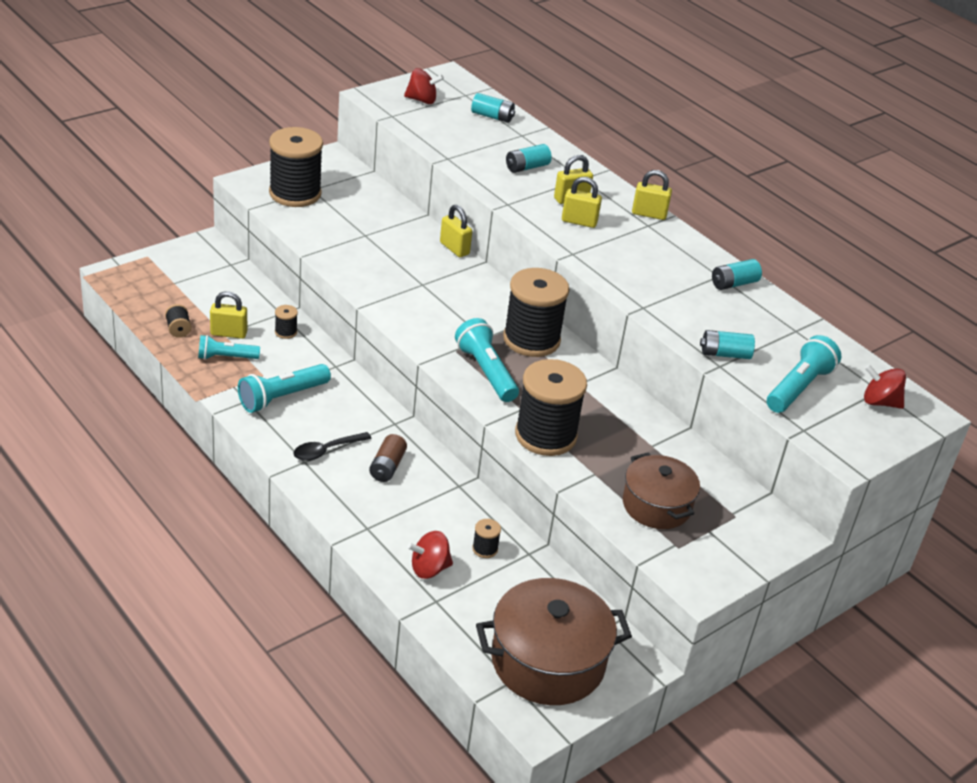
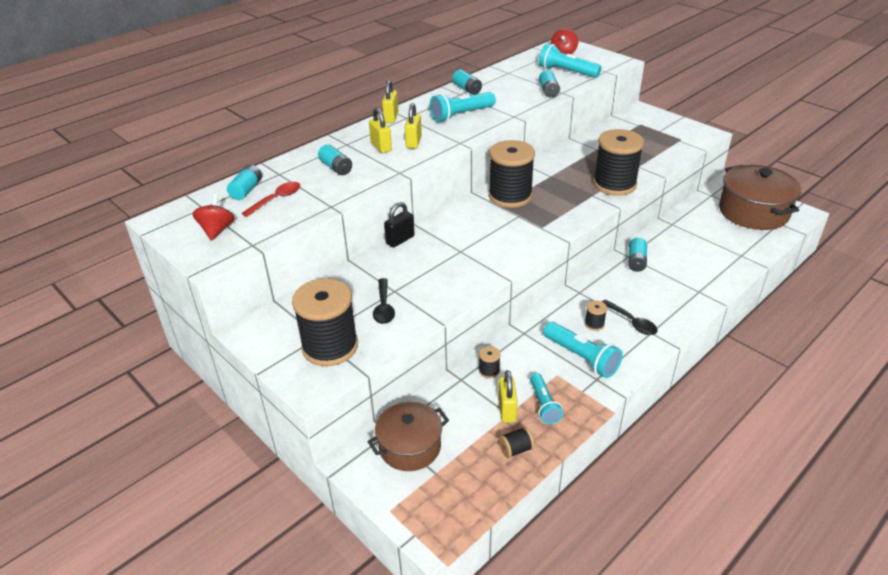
camera: 90 degrees left, 0 degrees up
brown battery [369,434,407,482] -> none
red spinning top [407,531,453,579] -> none
yellow padlock [440,205,472,257] -> black padlock [384,202,414,248]
turquoise flashlight [455,318,519,402] -> turquoise flashlight moved to [430,92,496,122]
black spool [472,519,501,558] -> black spool moved to [585,301,607,331]
brown pot [623,452,700,529] -> brown pot moved to [367,402,449,471]
none -> red spoon [242,182,300,217]
none -> black spoon [373,278,395,324]
none -> turquoise battery [628,238,647,272]

